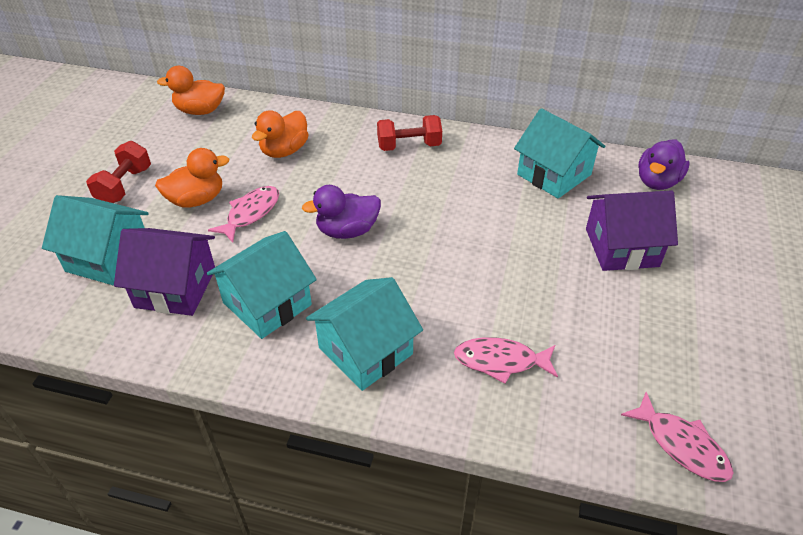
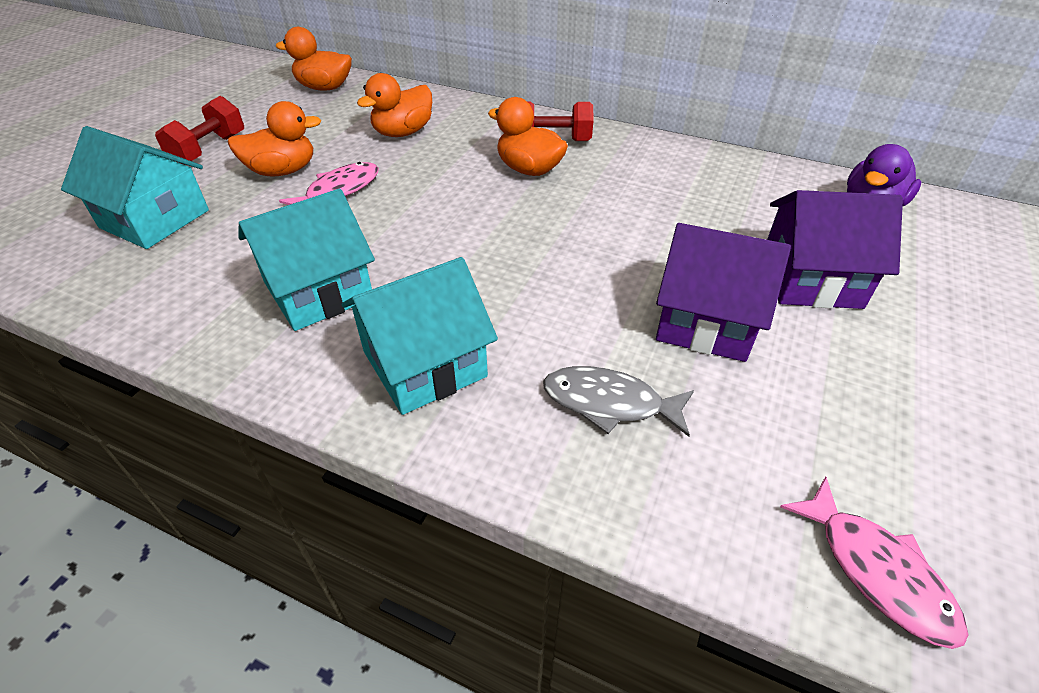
camera: 10 degrees right, 0 degrees up
purple house [114,228,215,316] -> purple house moved to [656,223,791,362]
purple duck [302,185,381,239] -> none
pink fish [454,337,558,384] -> grey fish [543,366,694,437]
turquoise house [514,108,605,199] -> none
none -> orange duck [488,97,568,176]

